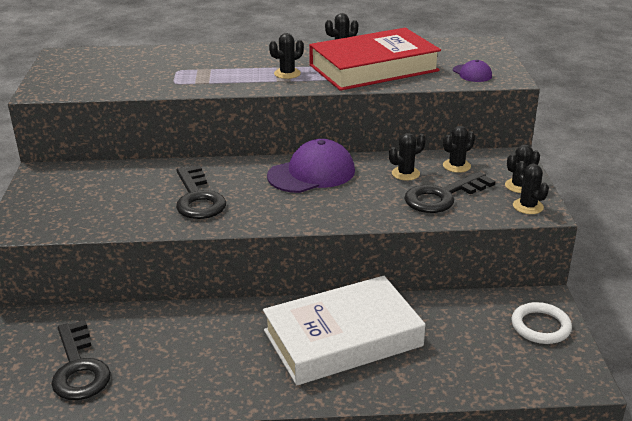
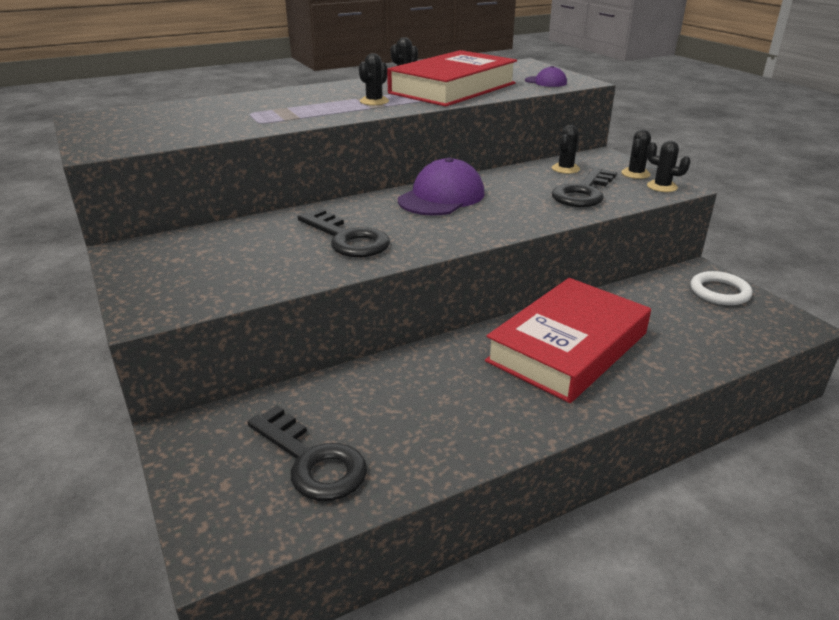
camera: 25 degrees left, 0 degrees up
white book [263,276,426,385] -> red book [485,278,651,403]
black cactus [389,133,426,181] -> none

